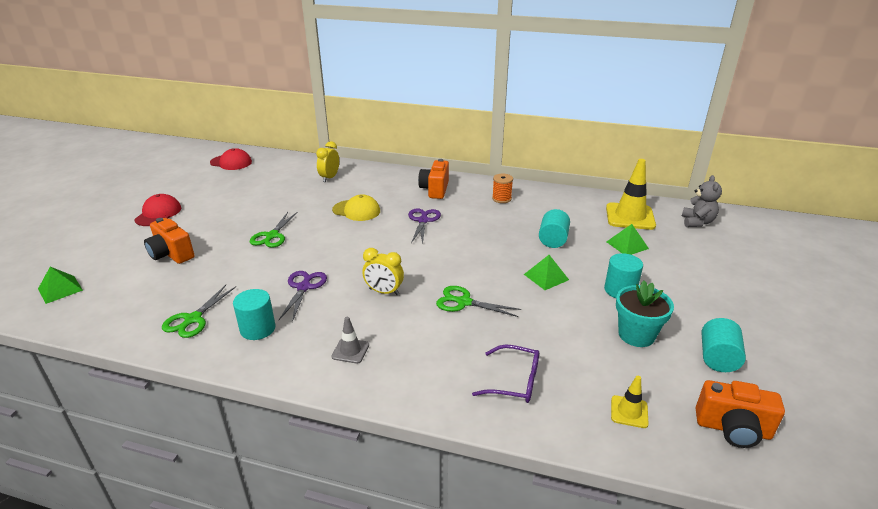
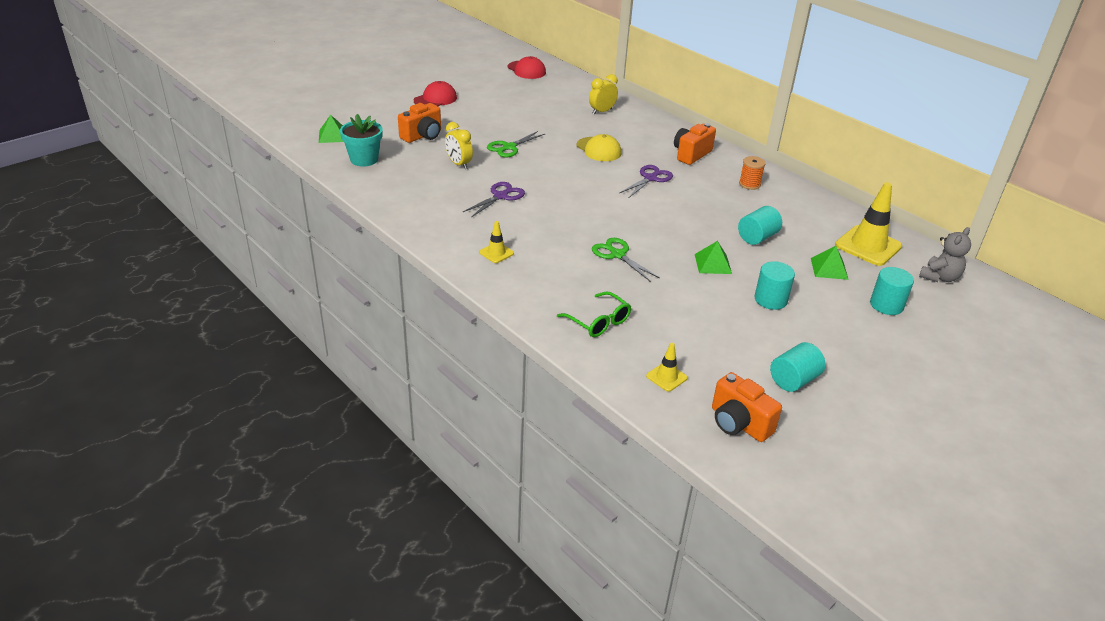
camera: 30 degrees right, 5 degrees up
orange camera [144,218,195,264] -> orange camera turned 120 degrees counterclockwise [398,103,441,143]
green scissors [162,285,236,338] -> none
turquoise cylinder [233,289,275,340] -> turquoise cylinder moved to [870,267,914,315]
grey traffic cone [331,317,369,364] -> yellow traffic cone [479,221,514,263]
yellow clock [362,248,404,295] -> yellow clock moved to [445,122,473,169]
purple glasses [472,344,539,403] -> green glasses [557,291,631,337]
turquoise flower pot [616,280,674,347] -> turquoise flower pot moved to [340,114,383,167]

